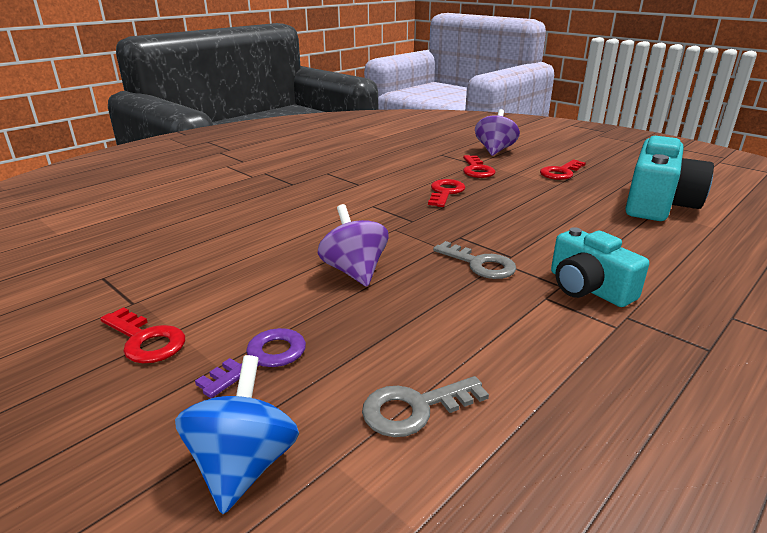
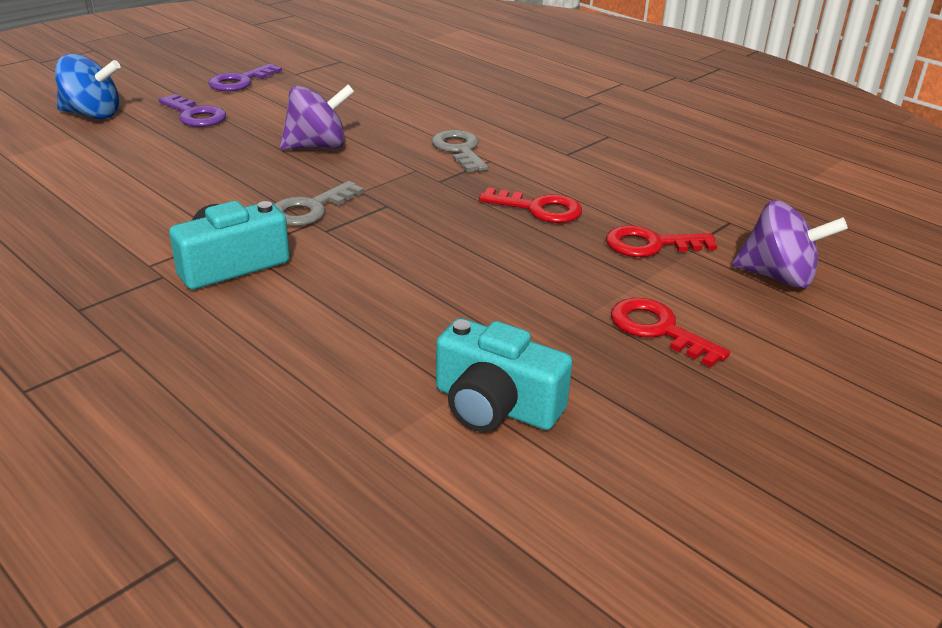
camera: 90 degrees right, 5 degrees up
red key [100,307,185,363] -> purple key [208,63,282,91]
grey key [362,376,489,437] -> grey key moved to [432,130,488,172]
turquoise camera [625,136,714,221] -> turquoise camera [436,318,573,432], size x0.65

